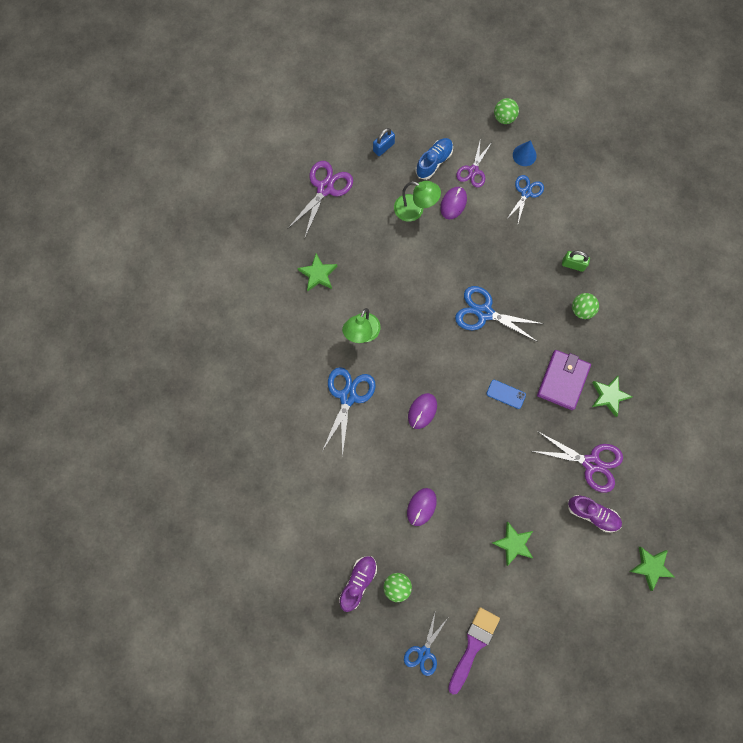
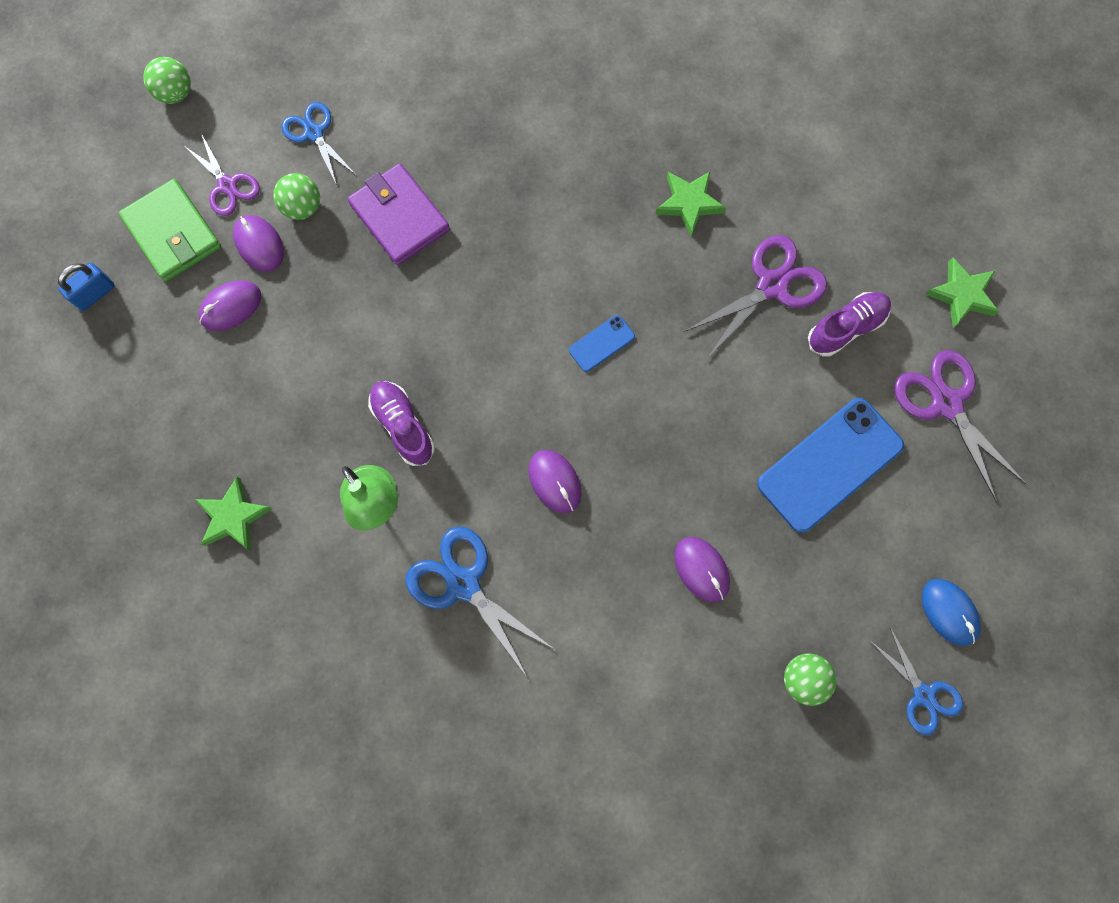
camera: 60 degrees left, 0 degrees up
purple scissors [288,161,353,237] -> purple scissors moved to [894,350,1026,502]
purple shoe [339,556,377,612] -> purple shoe moved to [368,381,435,466]
blue padlock [373,128,395,156] -> blue padlock turned 60 degrees clockwise [58,263,115,311]
green lamp [394,181,441,222] -> purple mouse [198,280,261,331]
blue shoe [416,138,453,180] -> green wallet [119,179,221,281]
purple brush [448,607,500,695] -> blue mouse [922,579,981,646]
blue scissors [455,286,544,342] -> none
green star [492,522,533,566] -> blue phone [757,398,904,533]
blue cone [513,140,537,166] -> none
purple wallet [537,350,591,410] -> purple wallet moved to [348,163,450,265]
green padlock [562,251,590,272] -> none
green ball [572,293,599,319] -> green ball moved to [273,173,320,220]

